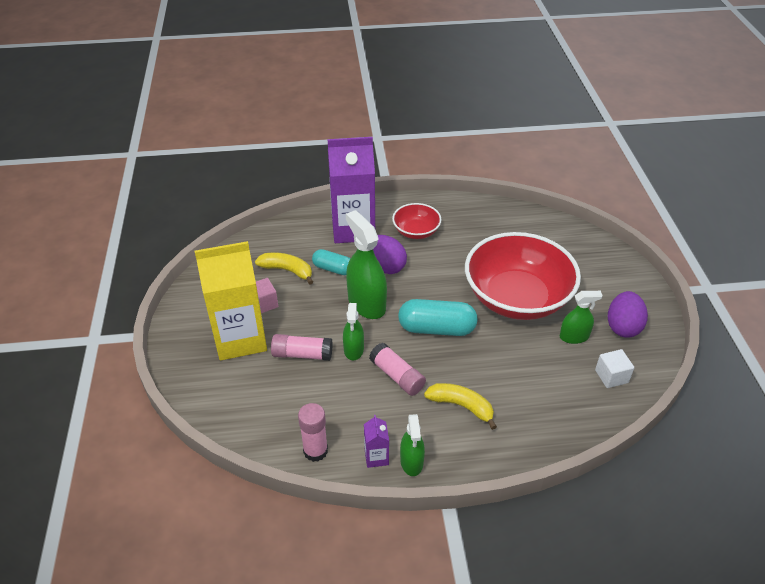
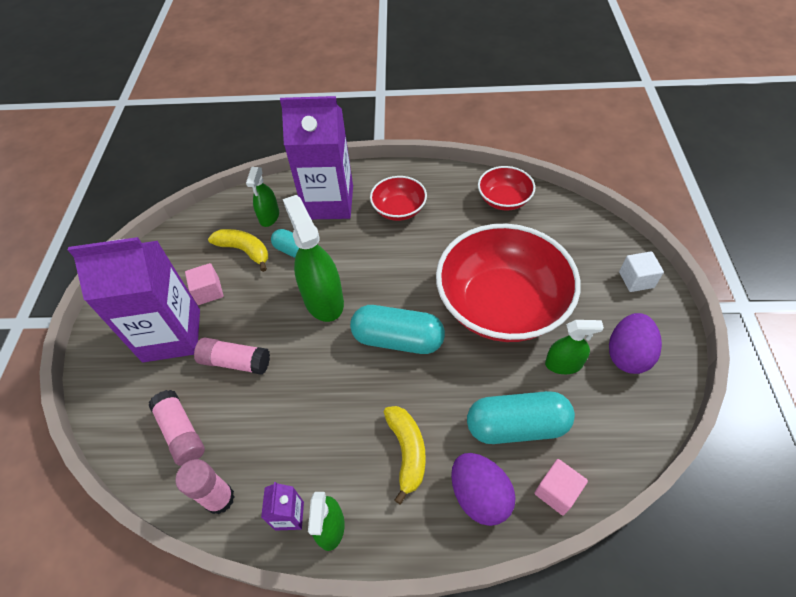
camera: 10 degrees right, 10 degrees up
yellow carton [195,241,267,361] -> purple carton [68,237,200,362]
green spray bottle [343,303,364,361] -> green spray bottle moved to [246,167,279,227]
pink glue stick [369,342,426,396] -> pink glue stick moved to [148,390,205,466]
purple egg [373,235,407,274] -> purple egg moved to [451,453,516,526]
yellow banana [424,383,497,430] -> yellow banana turned 45 degrees clockwise [384,406,426,504]
white cube [595,349,634,388] -> white cube moved to [619,251,664,292]
none -> turquoise capsule [467,391,575,444]
none -> red bowl [478,166,535,210]
none -> pink cube [534,459,588,516]

